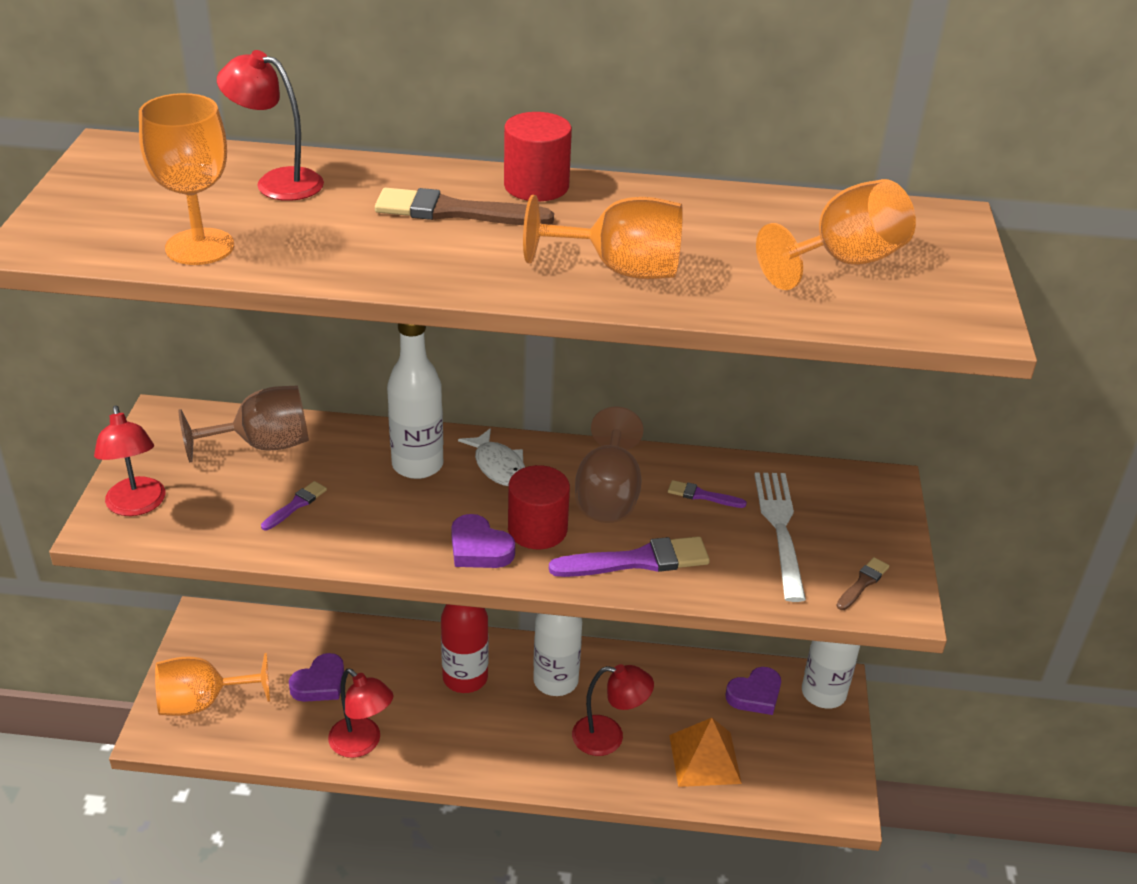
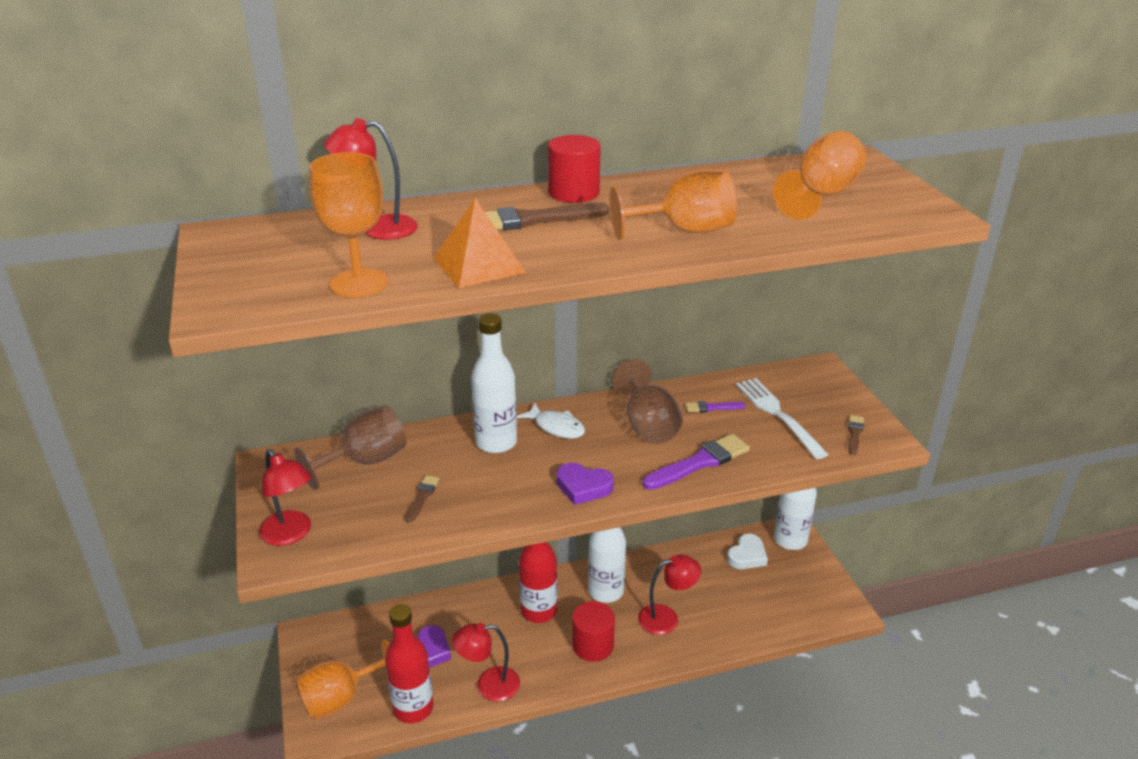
camera: 20 degrees left, 5 degrees down
purple brush [261,481,327,530] -> brown brush [405,475,439,523]
red lamp [328,669,393,758] -> red lamp turned 150 degrees clockwise [452,623,520,702]
red cylinder [508,465,570,549] -> red cylinder moved to [572,601,615,662]
orange pyramid [669,718,742,787] -> orange pyramid moved to [434,198,526,288]
purple heart [725,667,781,715] -> white heart [727,534,768,569]
none -> red bottle [385,604,434,723]

